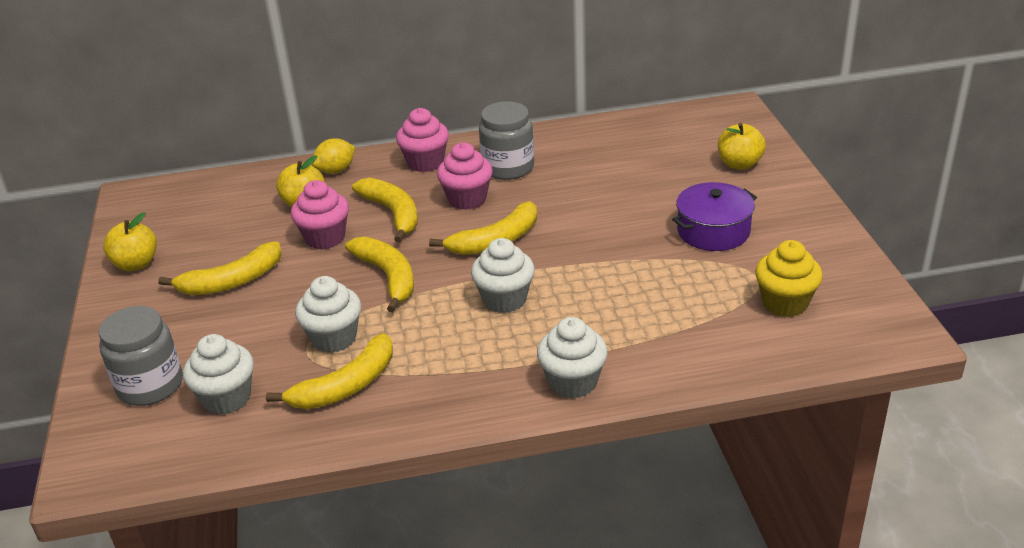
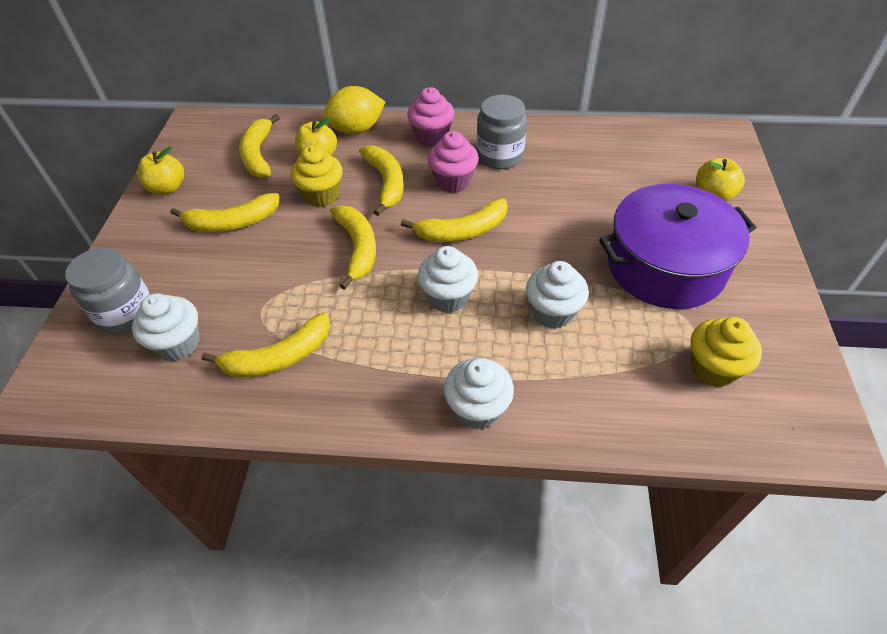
camera: 15 degrees right, 15 degrees up
pink cupcake [291,180,349,249] -> yellow cupcake [291,145,343,207]
white cupcake [295,276,361,353] -> white cupcake moved to [526,261,589,329]
yellow lemon [312,138,355,174] -> yellow lemon [322,86,385,134], size x1.51
purple pot [672,182,757,251] -> purple pot [599,184,756,309], size x1.67
none -> yellow banana [239,114,280,178]

